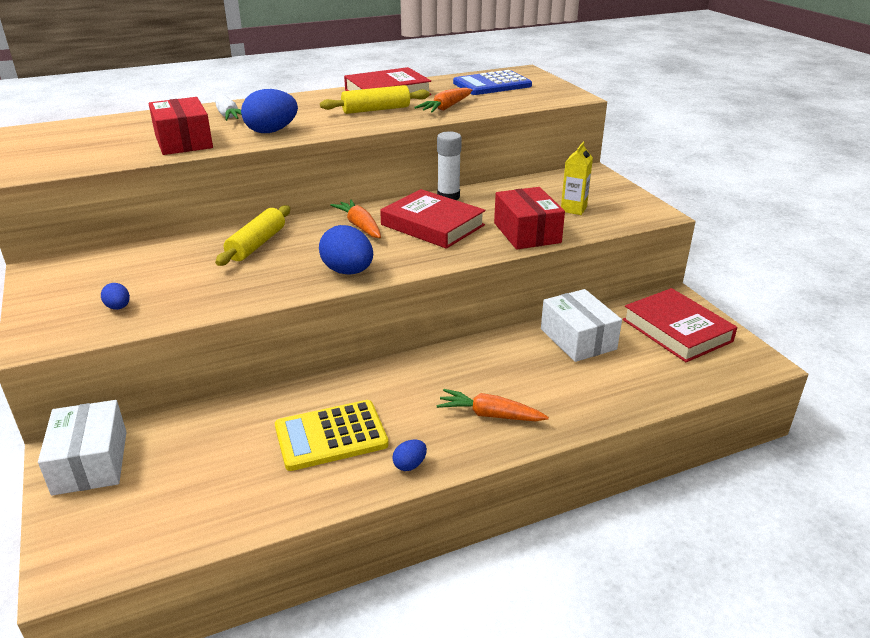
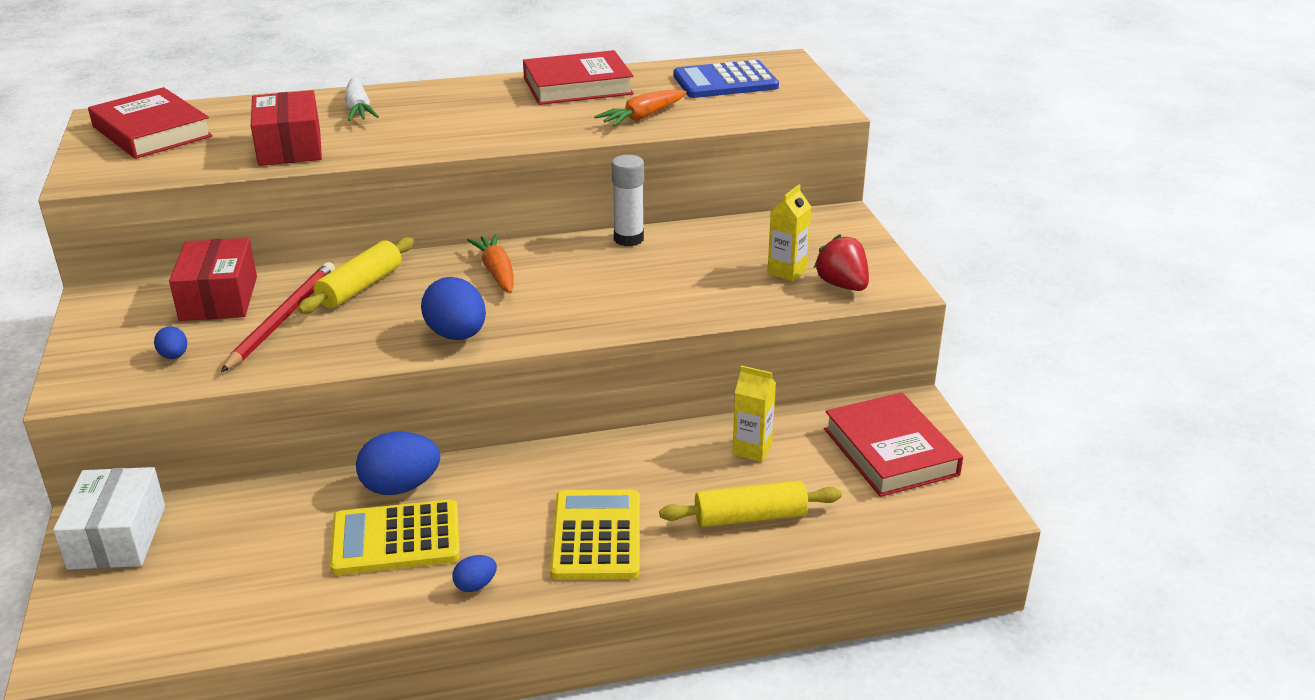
camera: 10 degrees right, 0 degrees up
blue egg [241,89,298,133] -> blue egg moved to [356,431,440,495]
yellow rolling pin [320,85,430,114] -> yellow rolling pin moved to [659,481,842,527]
red book [380,189,486,249] -> red book moved to [88,87,213,159]
orange carrot [436,389,549,421] -> yellow calculator [550,490,640,580]
red box [494,187,565,249] -> red box moved to [169,238,257,321]
white box [541,289,622,362] -> yellow carton [732,365,776,462]
none -> red pencil [221,262,335,372]
none -> red strawberry [814,234,869,291]

